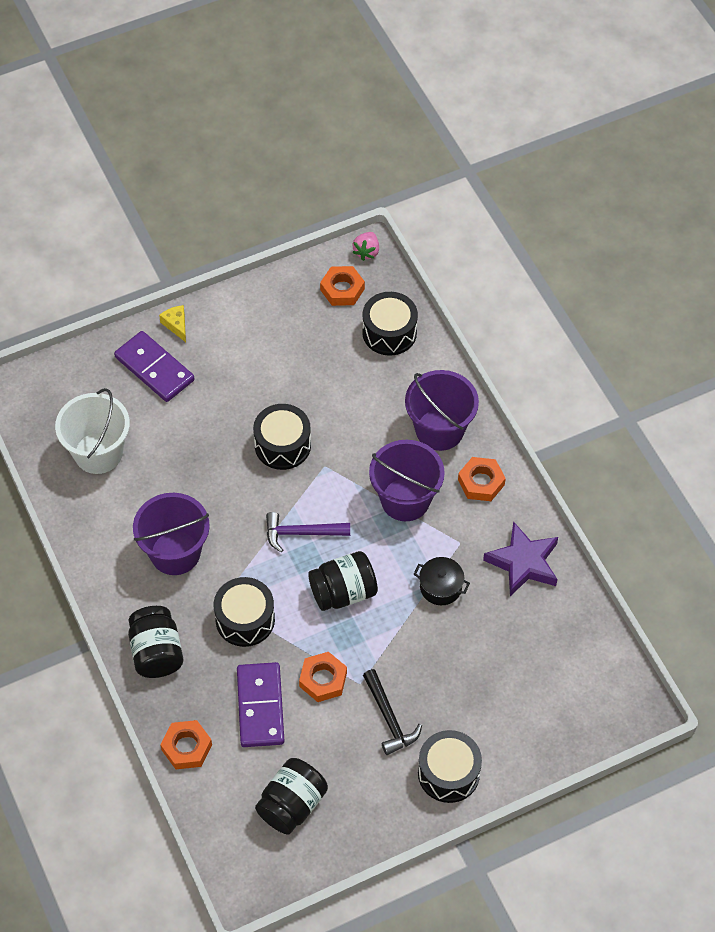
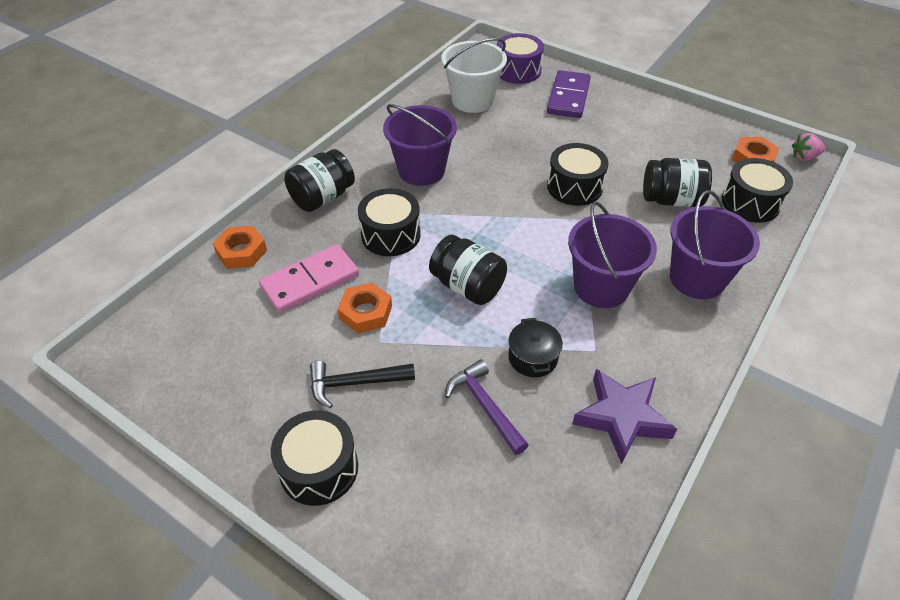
camera: 60 degrees right, 10 degrees down
yellow cheese [159,305,186,342] -> none
purple domino [237,662,285,747] -> pink domino [259,244,359,313]
black jar [255,758,328,835] -> black jar moved to [643,158,712,207]
purple hammer [266,512,350,553] -> purple hammer moved to [445,359,528,455]
black hammer [363,669,422,755] -> black hammer turned 45 degrees clockwise [310,361,415,408]
orange nut [458,457,506,501] -> none
none -> purple drum [496,33,544,84]

